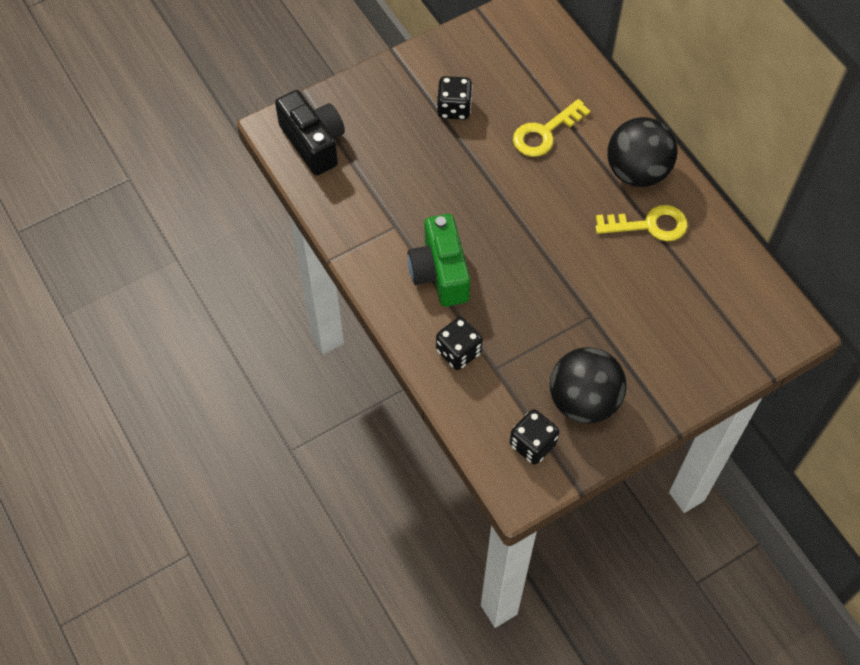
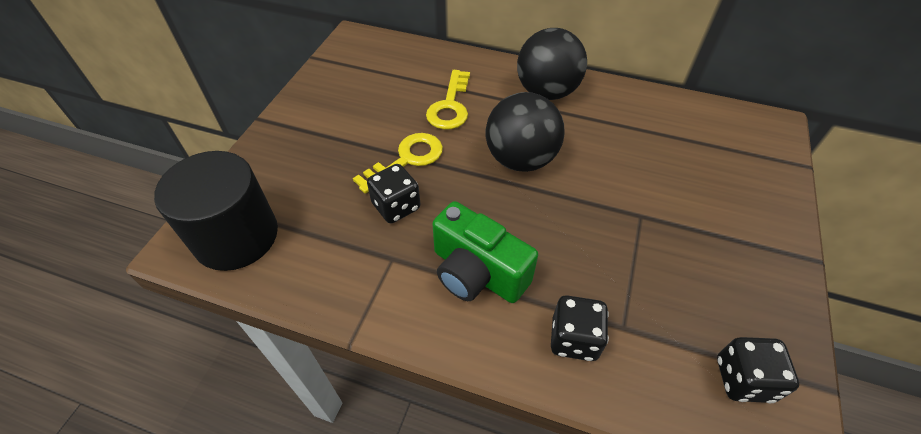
camera: 40 degrees left, 10 degrees down
black camera [275,90,345,176] -> black cylinder [154,151,278,271]
black dice [437,76,473,120] -> black dice moved to [367,164,420,223]
black ball [550,347,626,423] -> black ball moved to [486,92,564,172]
yellow key [595,205,688,241] -> yellow key moved to [353,133,443,194]

